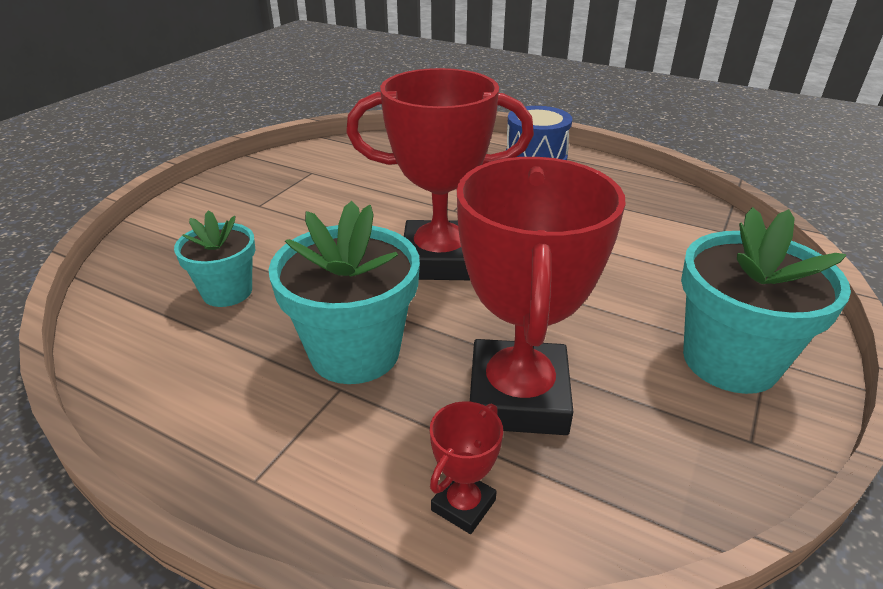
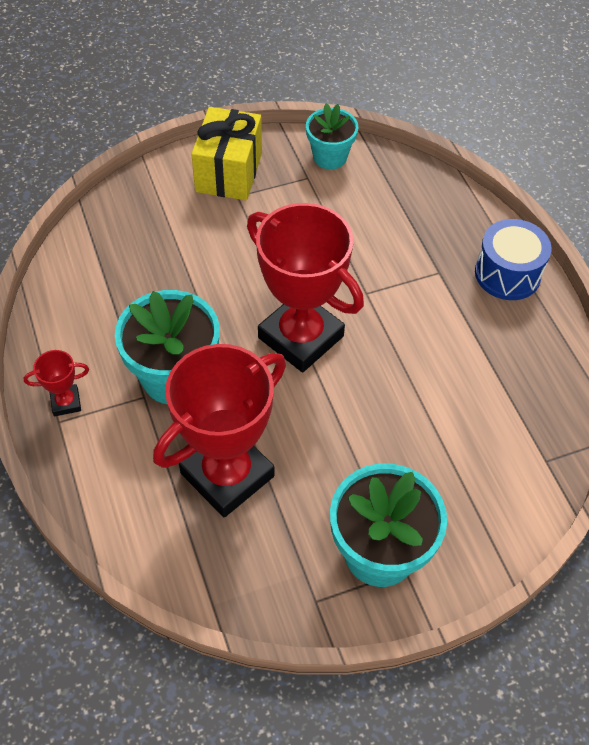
camera: 40 degrees right, 20 degrees up
turquoise flower pot [174,210,255,307] -> turquoise flower pot moved to [306,103,358,169]
red trophy [430,401,503,534] -> red trophy moved to [23,350,89,416]
none -> yellow gift [191,107,262,200]

